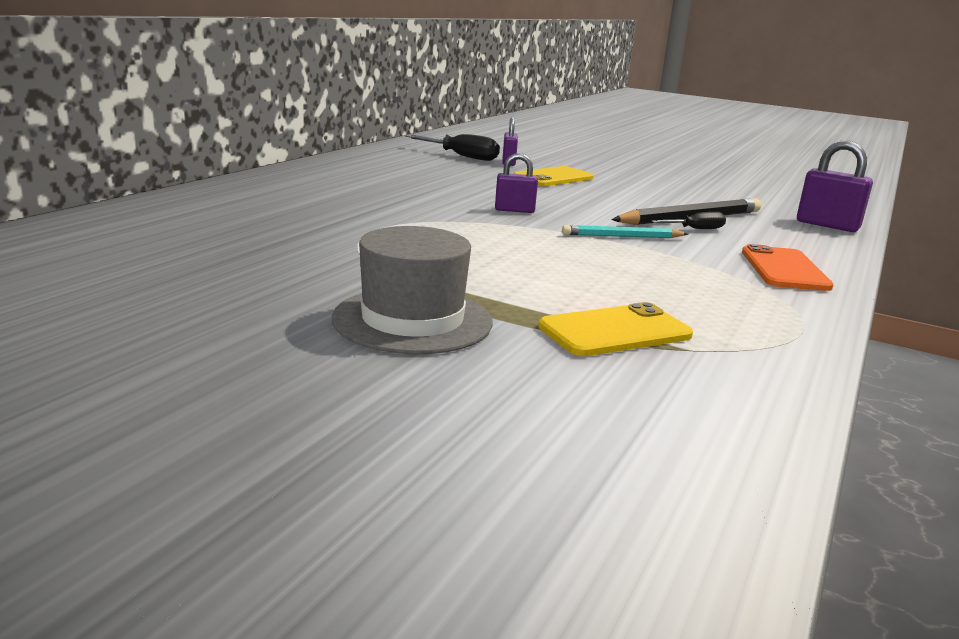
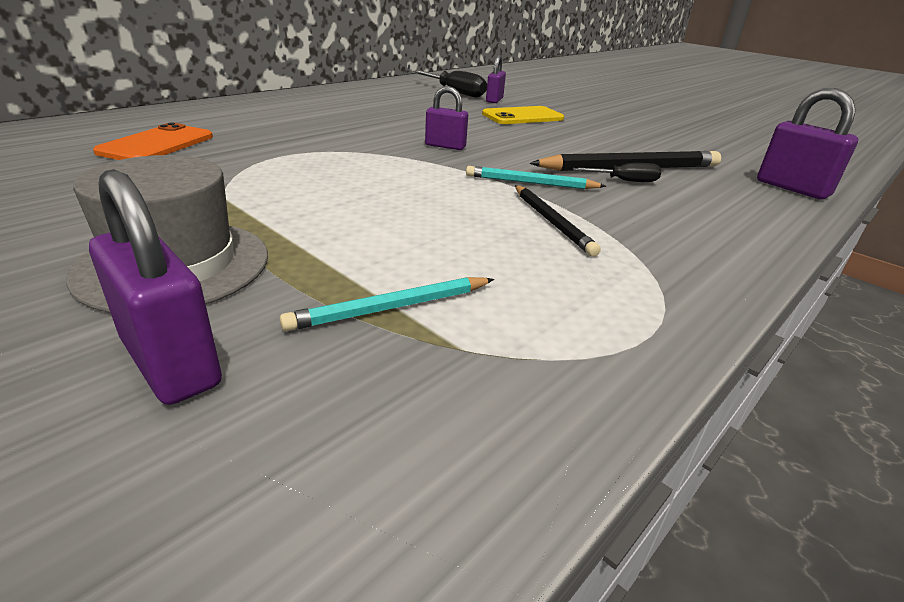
camera: 15 degrees right, 10 degrees up
yellow phone [538,302,693,356] -> turquoise pencil [280,277,494,331]
orange phone [742,244,834,291] -> orange phone moved to [93,122,213,160]
none -> purple padlock [89,169,222,405]
none -> black pencil [515,185,601,257]

